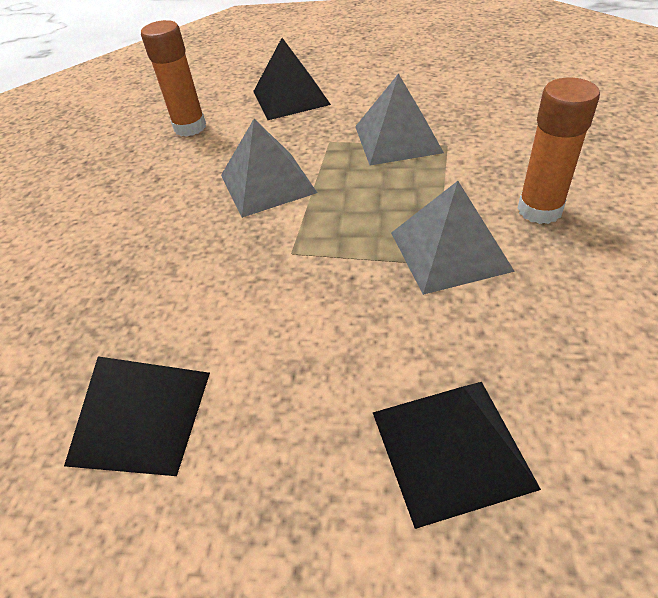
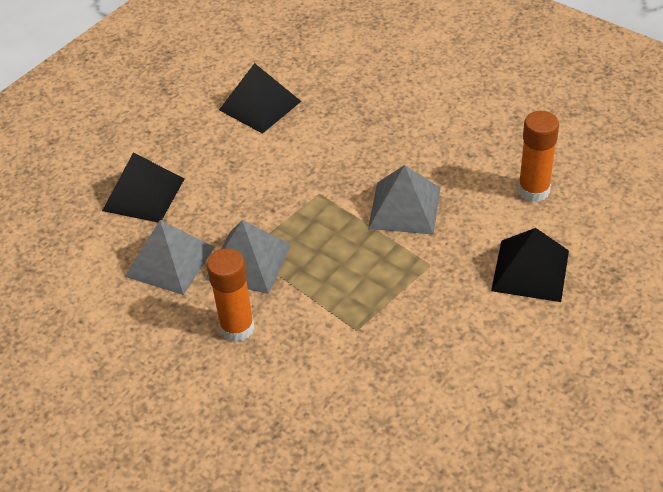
camera: 120 degrees right, 0 degrees up
grey pyramid [355,73,444,165] -> grey pyramid moved to [125,220,215,295]

